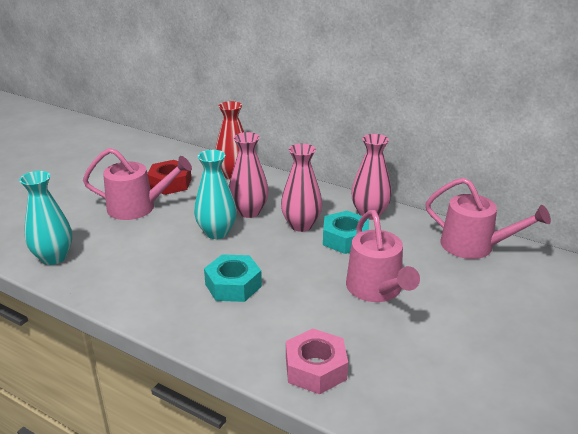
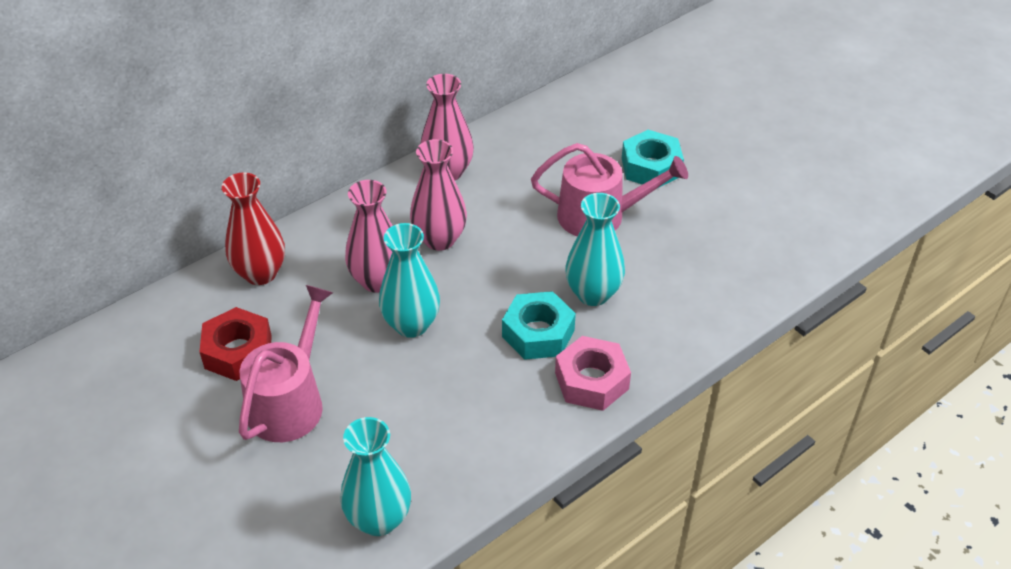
camera: 70 degrees left, 15 degrees up
pink nut [286,329,348,394] -> pink nut moved to [555,336,631,411]
turquoise nut [323,211,369,254] -> turquoise nut moved to [622,130,684,188]
pink watering can [425,178,551,259] -> none
none -> turquoise vase [565,193,625,306]

